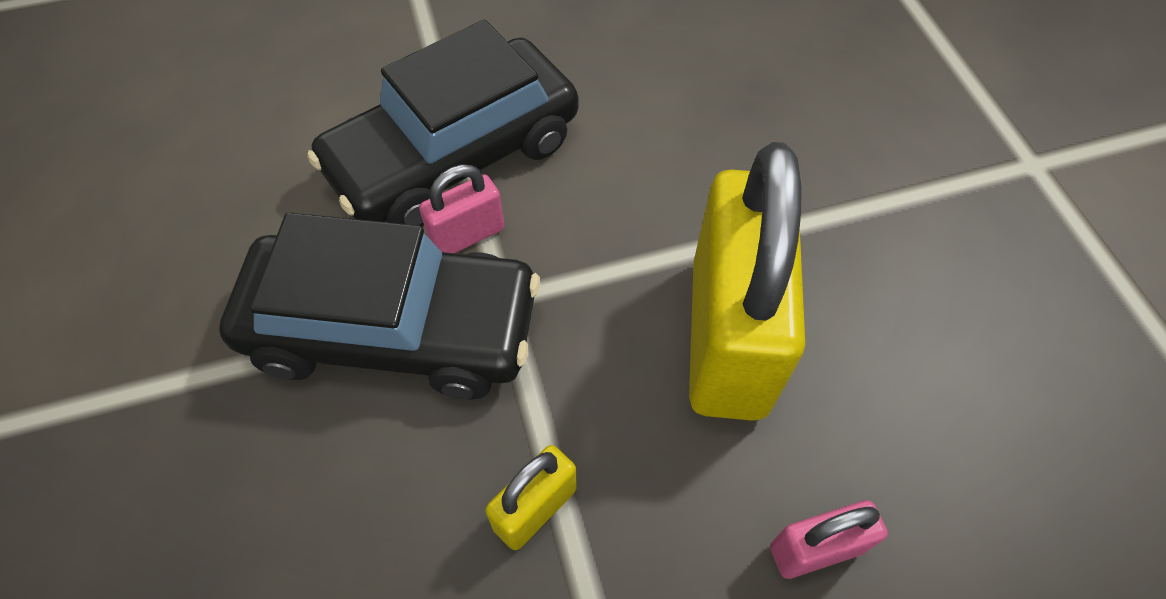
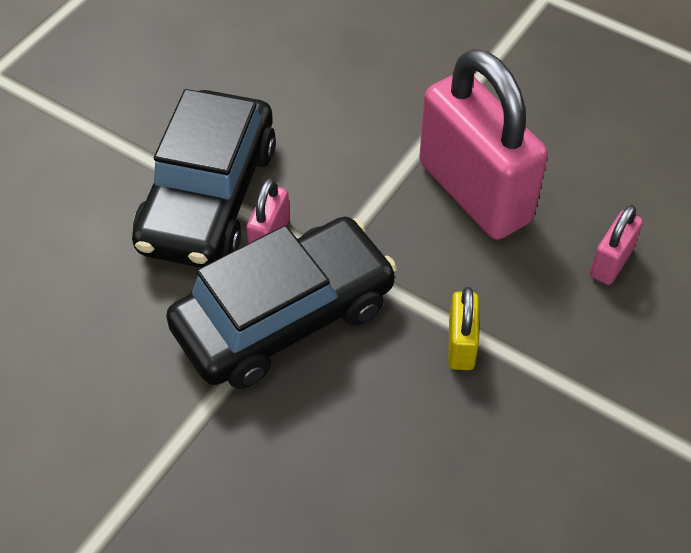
camera: 40 degrees left, 5 degrees down
yellow padlock [689,142,805,421] -> pink padlock [419,49,548,240]

